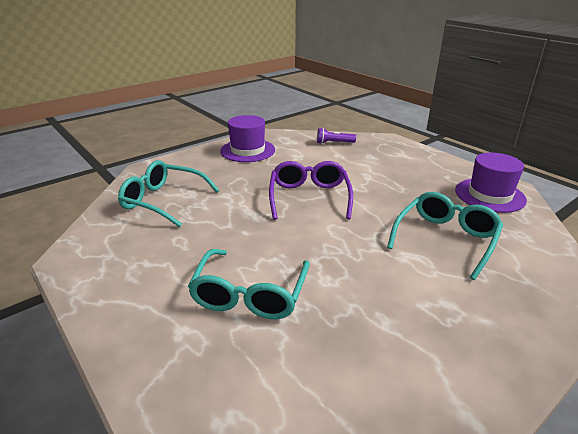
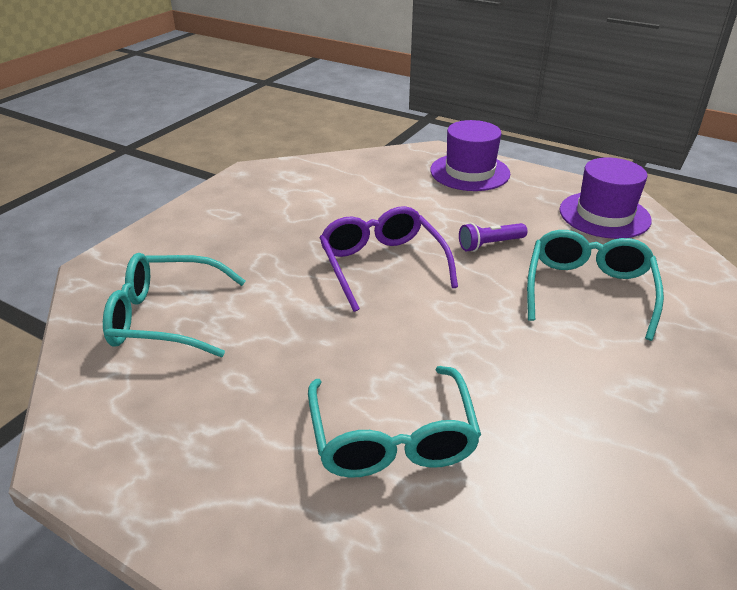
camera: 20 degrees left, 5 degrees up
purple hat [220,115,275,162] -> purple hat moved to [430,120,510,191]
purple flashlight [317,128,356,144] -> purple flashlight moved to [459,223,527,252]

